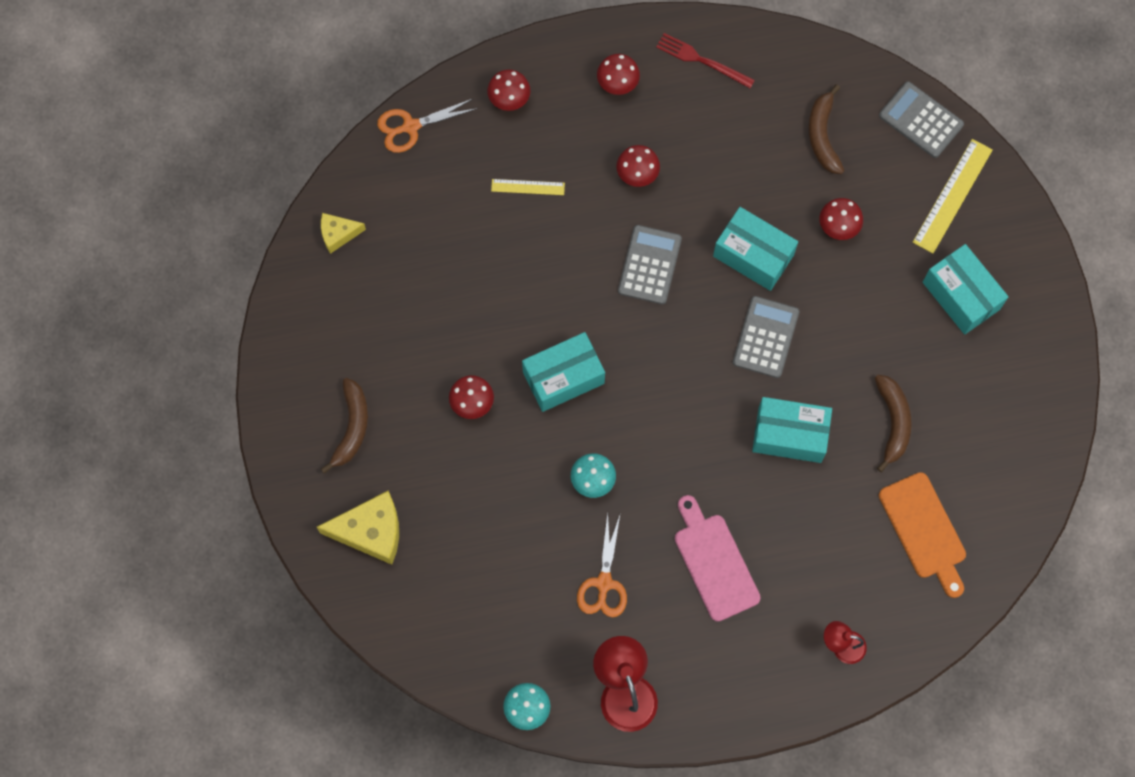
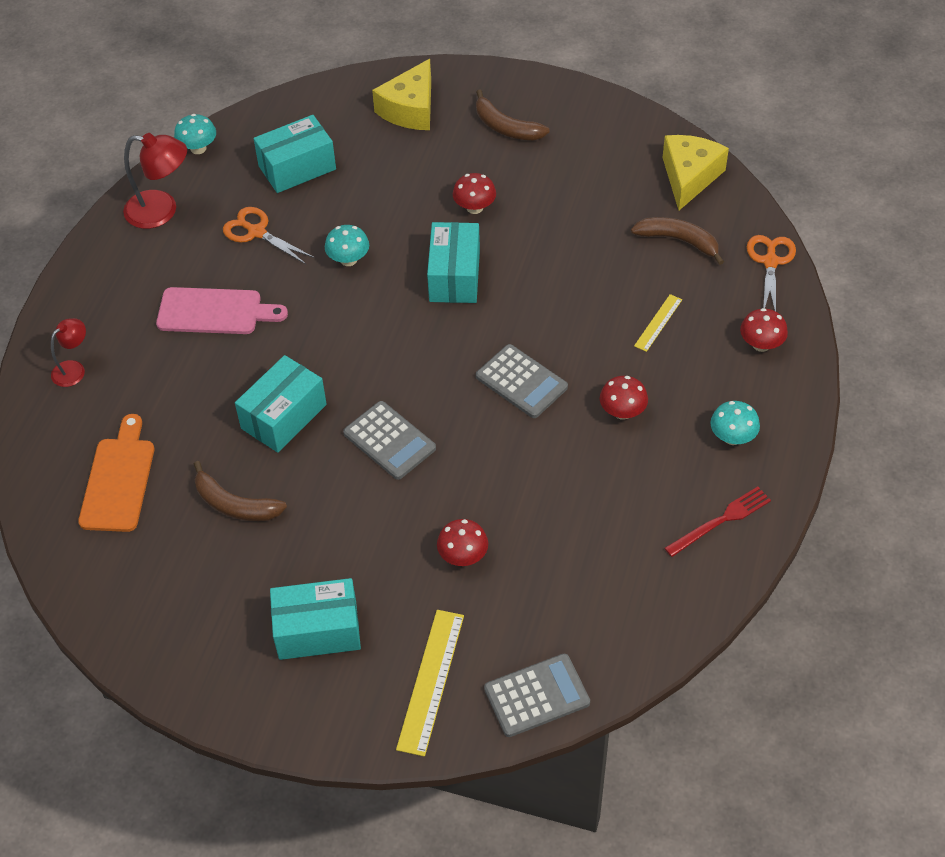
camera: 120 degrees right, 20 degrees down
yellow cheese [321,213,366,254] -> yellow cheese [663,135,729,210], size x1.75
red mushroom [597,54,640,95] -> turquoise mushroom [710,401,760,445]
turquoise box [713,207,798,291] -> turquoise box moved to [253,115,336,193]
brown banana [808,84,845,174] -> brown banana moved to [631,217,724,265]
orange cutting board [879,472,966,598] -> orange cutting board turned 90 degrees clockwise [78,414,154,532]
yellow ruler [913,139,993,253] -> yellow ruler turned 45 degrees clockwise [396,610,464,757]

